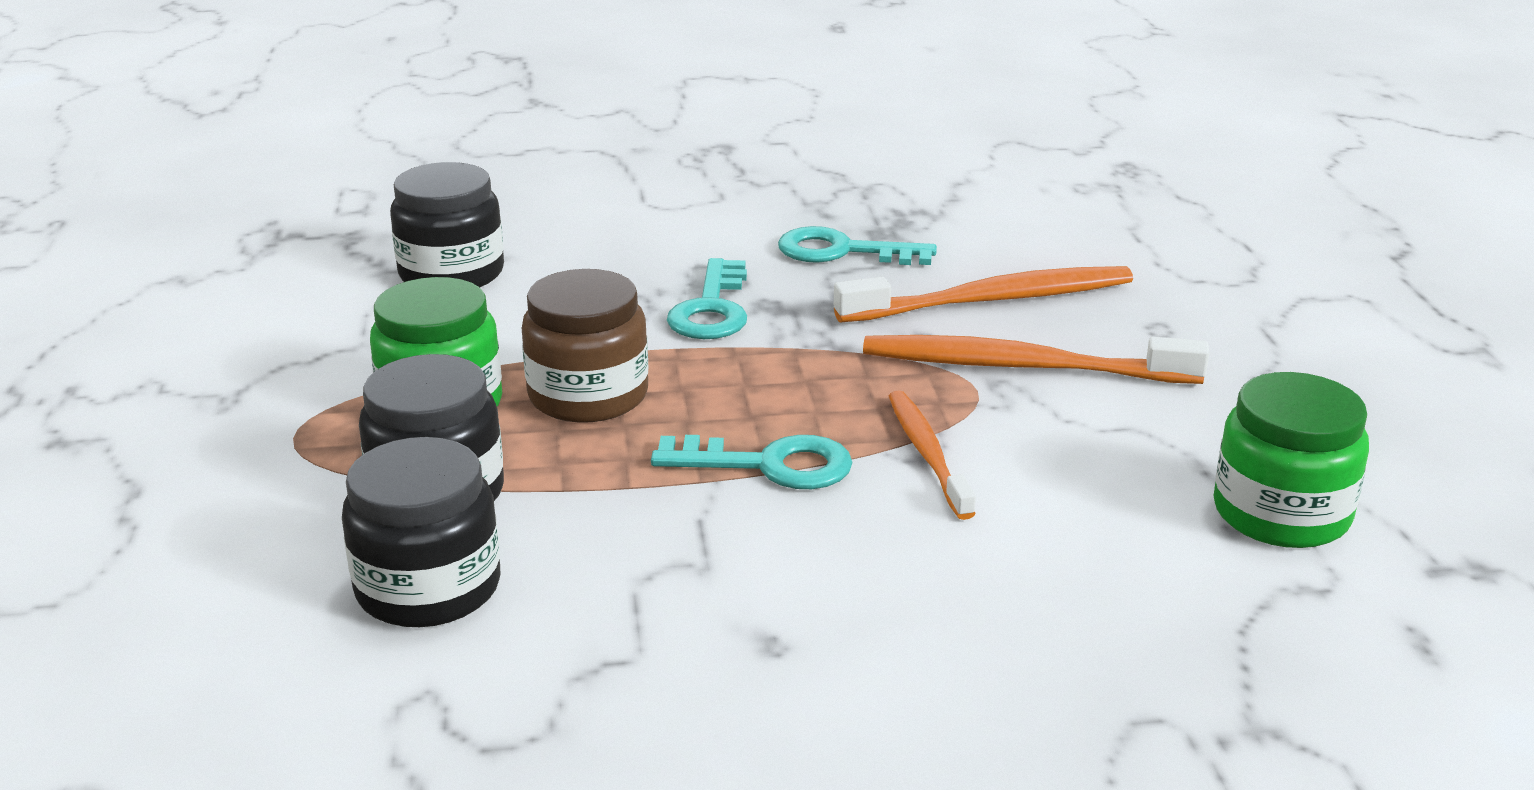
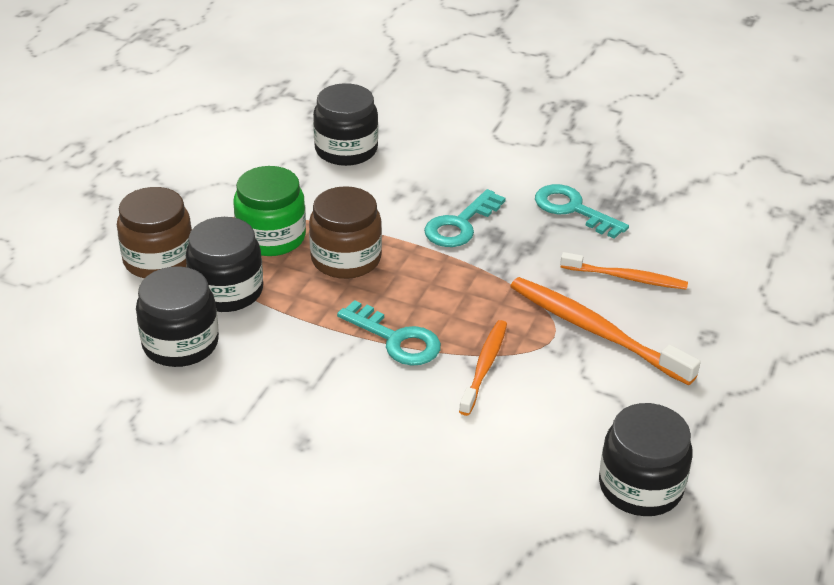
camera: 30 degrees right, 10 degrees up
orange toothbrush [834,266,1133,322] -> orange toothbrush [560,252,688,290], size x0.62
green jar [1214,372,1369,548] -> black jar [599,403,692,516]
none -> brown jar [117,187,192,279]

